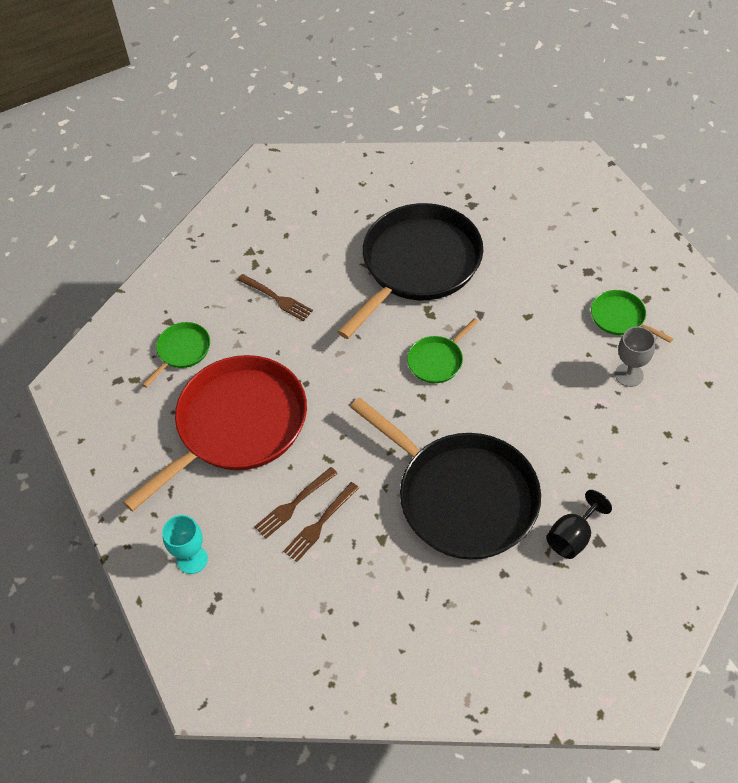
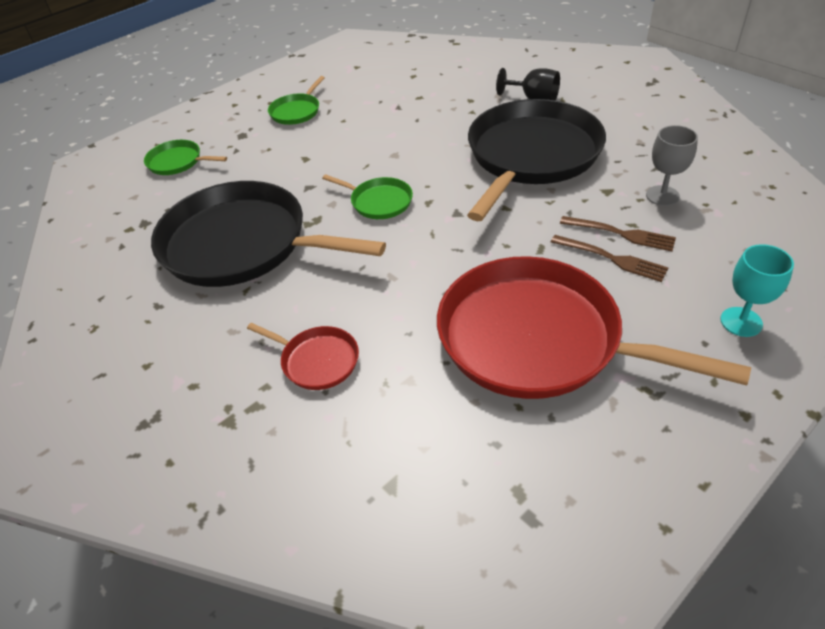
camera: 105 degrees left, 10 degrees down
green pan [142,322,210,388] -> green pan moved to [144,140,227,175]
brown fork [237,274,313,321] -> red pan [247,323,359,390]
grey goblet [615,327,655,387] -> grey goblet moved to [646,125,698,206]

